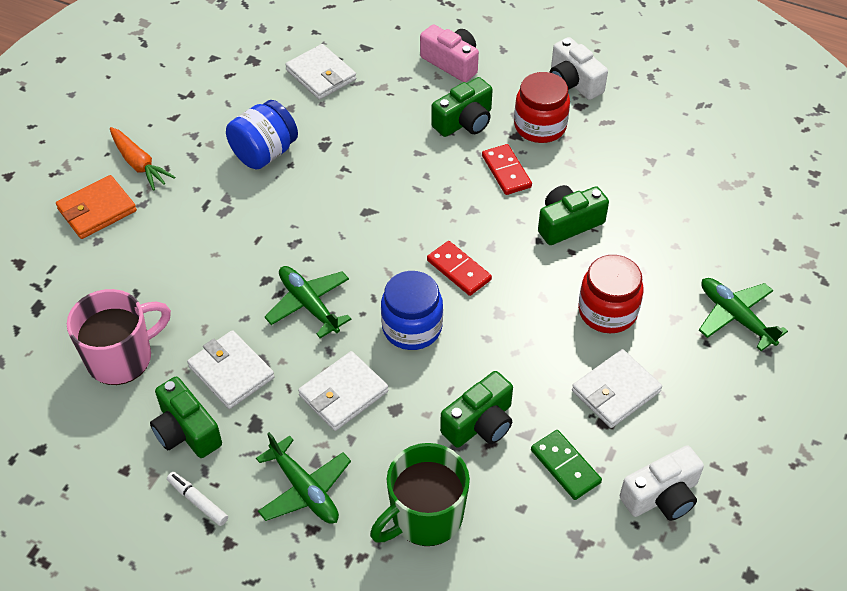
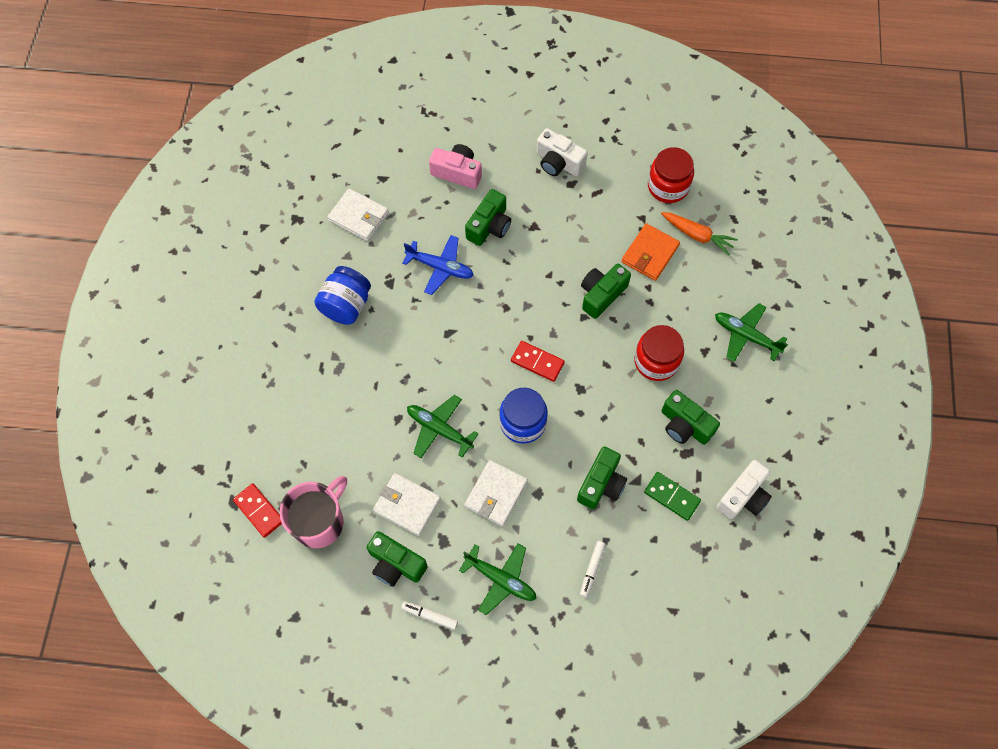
camera: 20 degrees left, 15 degrees up
orange wallet [56,175,137,239] -> orange wallet moved to [621,223,680,281]
orange carrot [110,127,175,191] -> orange carrot moved to [661,212,738,255]
green mug [370,443,470,546] -> white marker [580,541,606,597]
red domino [482,144,532,195] -> red domino moved to [233,483,282,538]
red jar [514,72,570,143] -> red jar moved to [648,147,694,203]
white wallet [572,349,662,428] -> green camera [661,390,720,445]
none -> blue plane [402,235,474,295]

